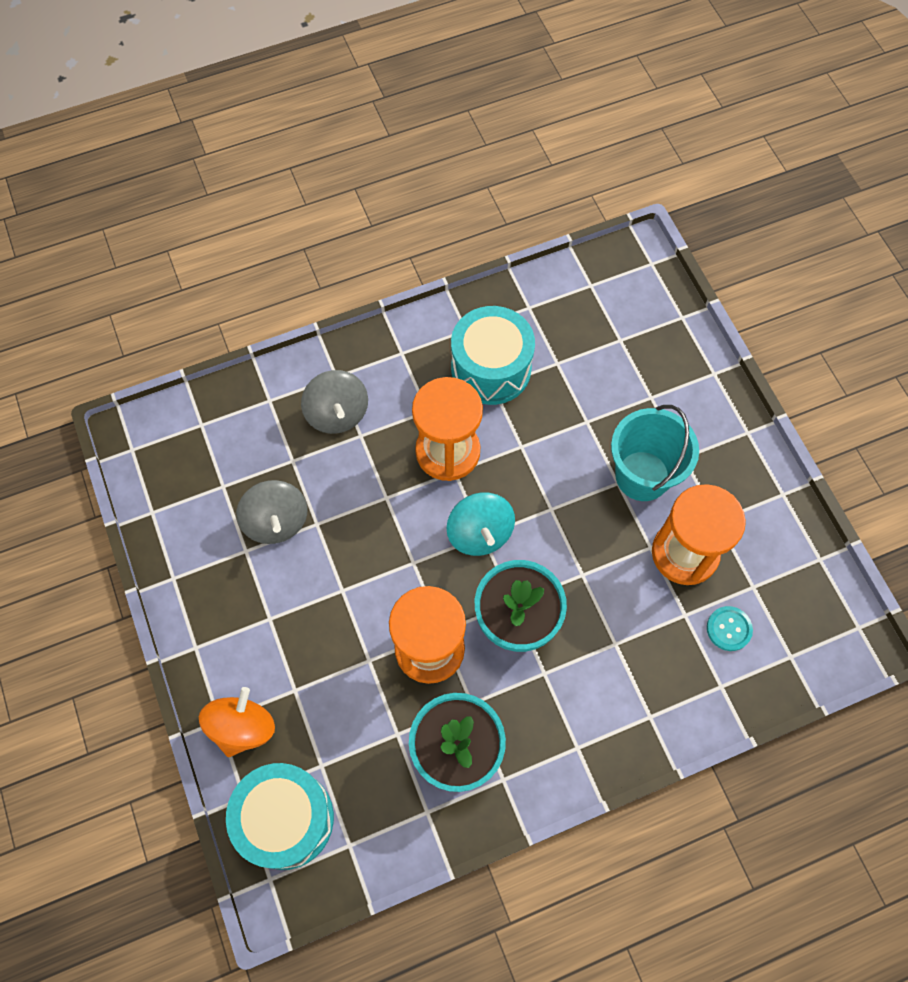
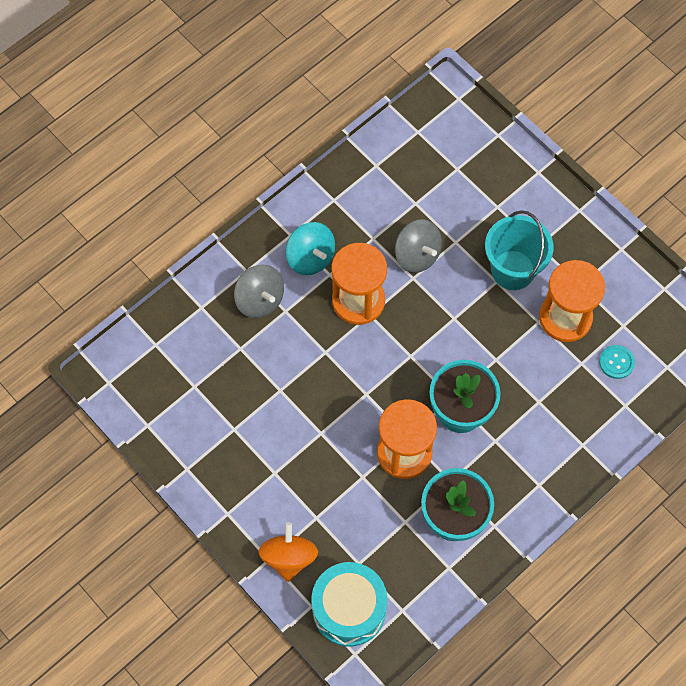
camera: 20 degrees left, 0 degrees up
grey spinning top [236,480,307,544] -> grey spinning top moved to [395,219,442,273]
turquoise spinning top [446,492,515,556] -> turquoise spinning top moved to [286,222,335,275]
turquoise drum [451,306,535,405] -> none

